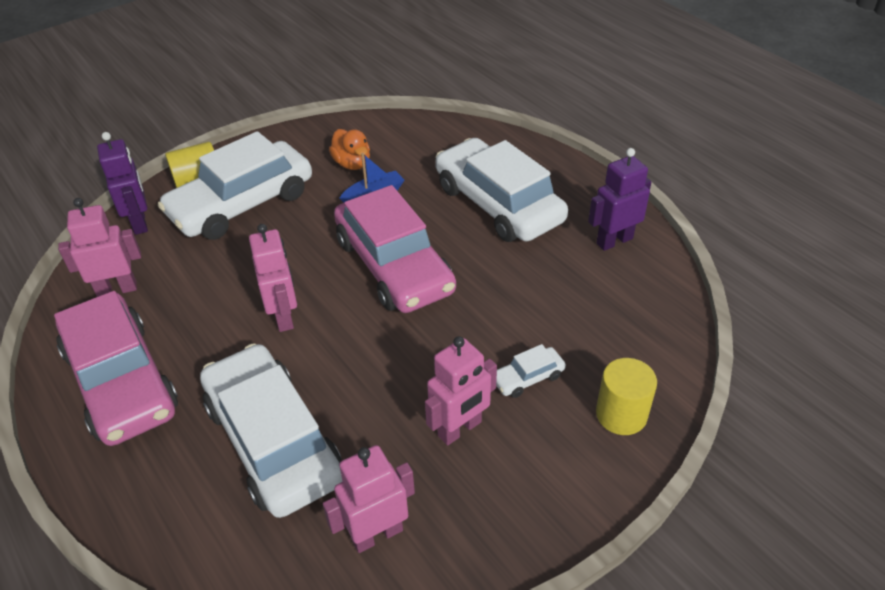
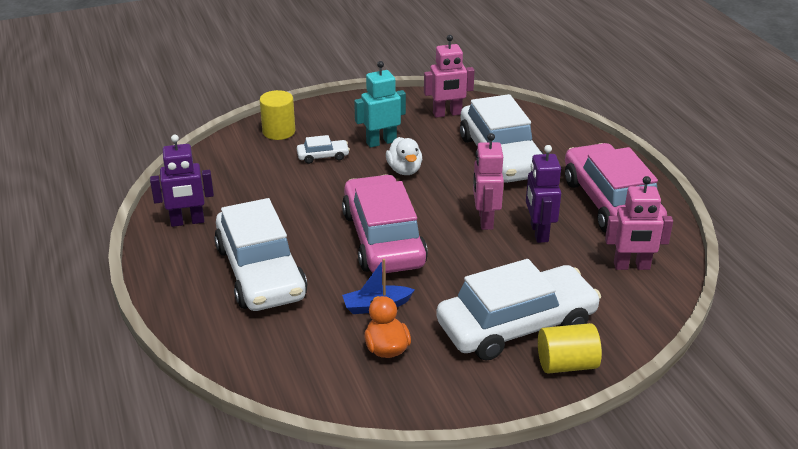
camera: 165 degrees left, 10 degrees down
purple robot [97,132,148,235] -> purple robot moved to [526,145,561,243]
pink robot [425,336,497,445] -> turquoise robot [354,61,406,148]
none -> white duck [386,137,422,175]

